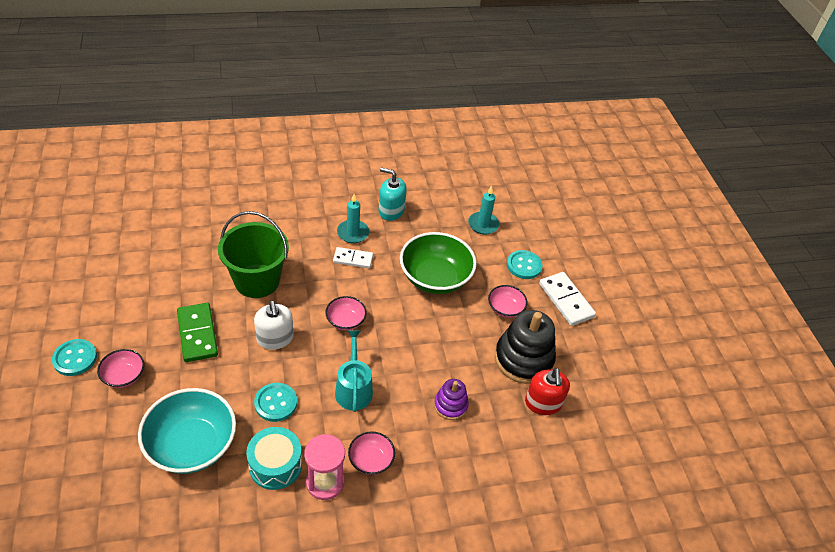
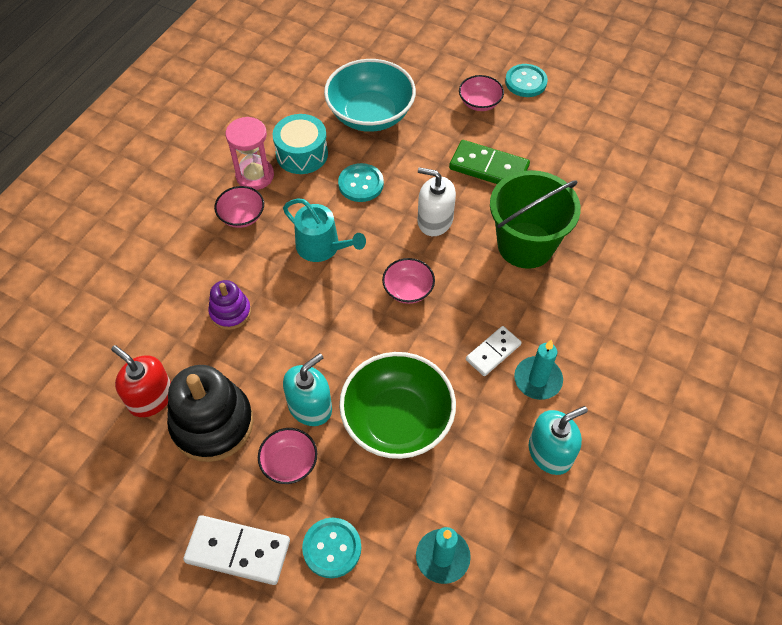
camera: 135 degrees right, 10 degrees up
none -> turquoise soap dispenser [283,353,332,426]

